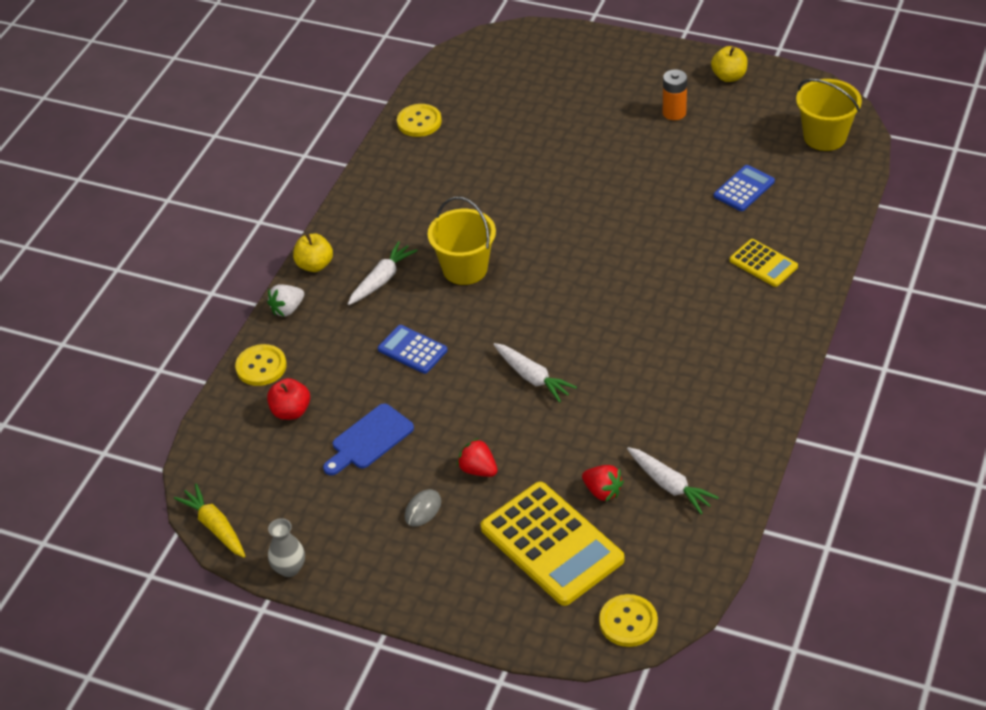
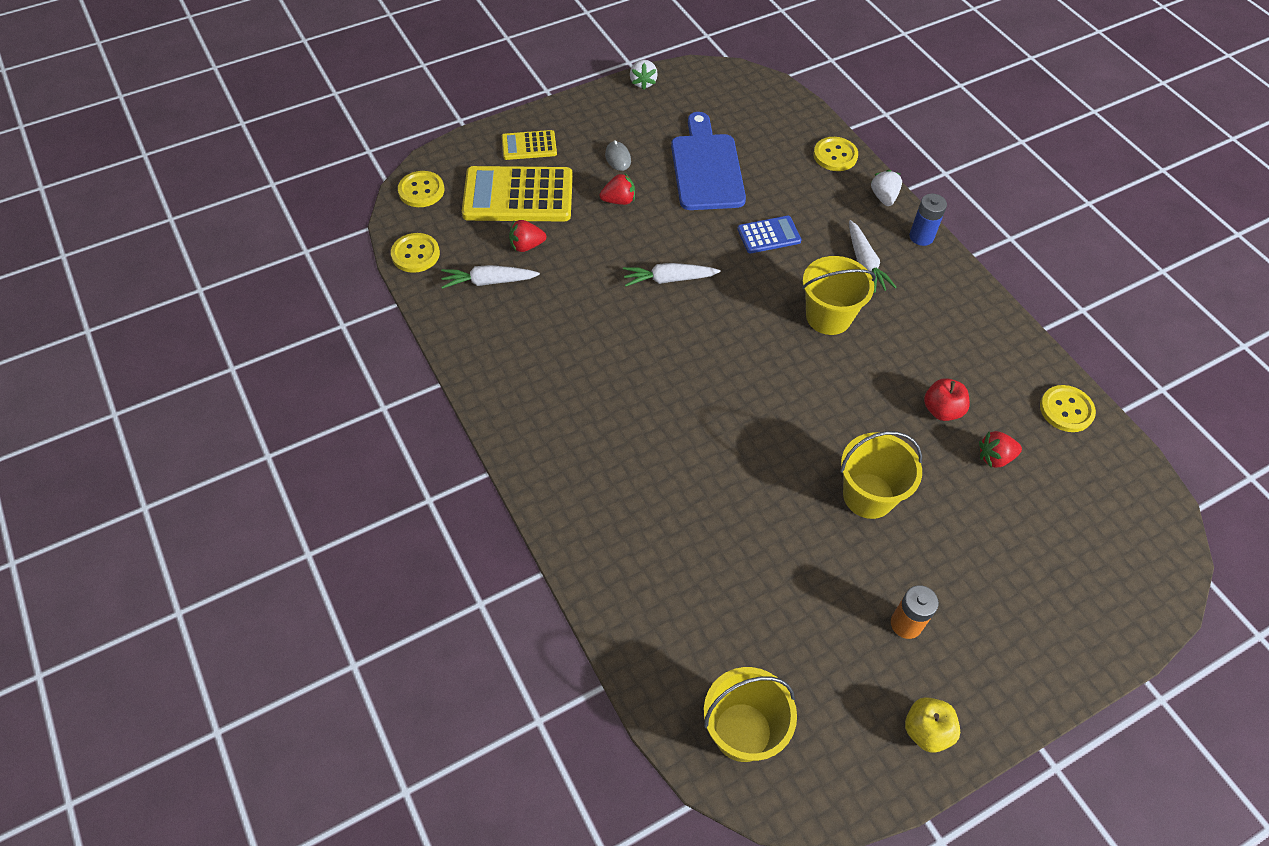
camera: 125 degrees right, 10 degrees up
yellow carrot [174,484,245,558] -> none
red apple [267,378,310,420] -> red apple moved to [924,378,970,421]
grey vase [268,518,305,577] -> white strawberry [630,59,658,90]
yellow apple [293,233,333,272] -> blue battery [909,194,947,246]
blue cutting board [323,404,414,475] -> blue cutting board [671,112,746,210], size x1.58
blue calculator [714,165,775,211] -> none
yellow calculator [730,239,798,287] -> yellow calculator moved to [502,130,557,160]
none -> yellow button [391,233,440,273]
none -> yellow bucket [840,431,922,519]
none -> red strawberry [979,431,1022,468]

